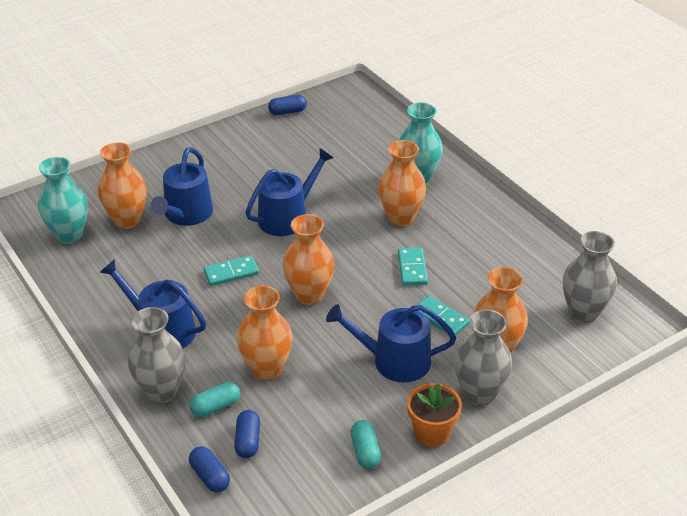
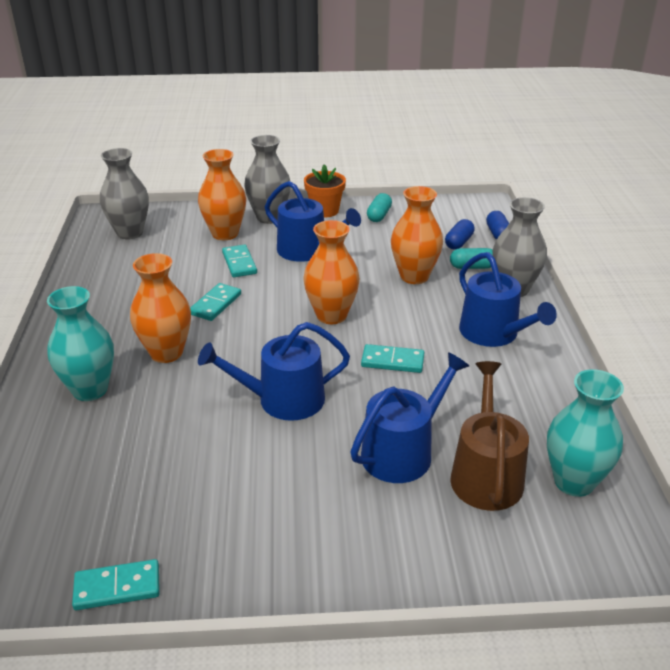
camera: 150 degrees left, 5 degrees down
orange vase [98,142,147,229] -> brown watering can [450,361,529,511]
blue capsule [268,95,307,115] -> turquoise domino [72,559,160,610]

